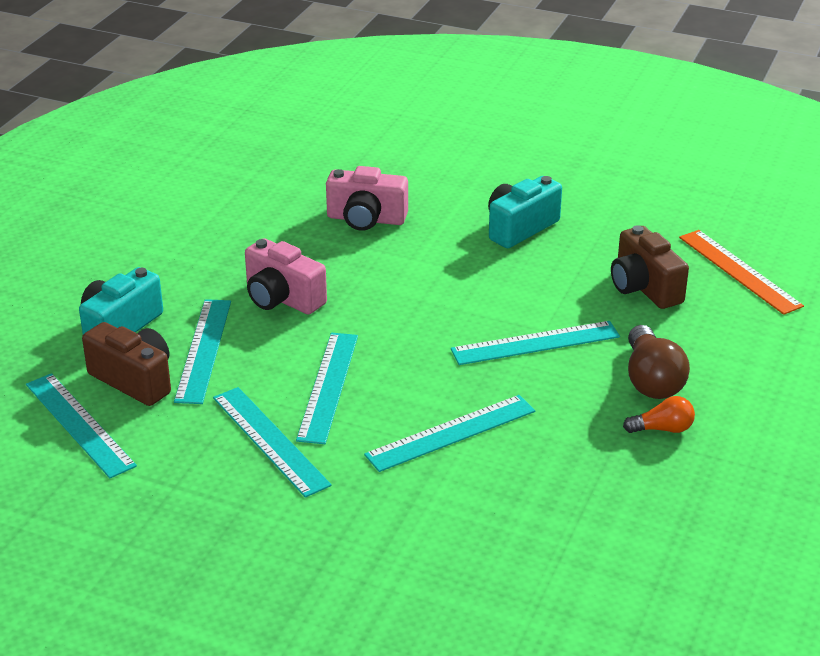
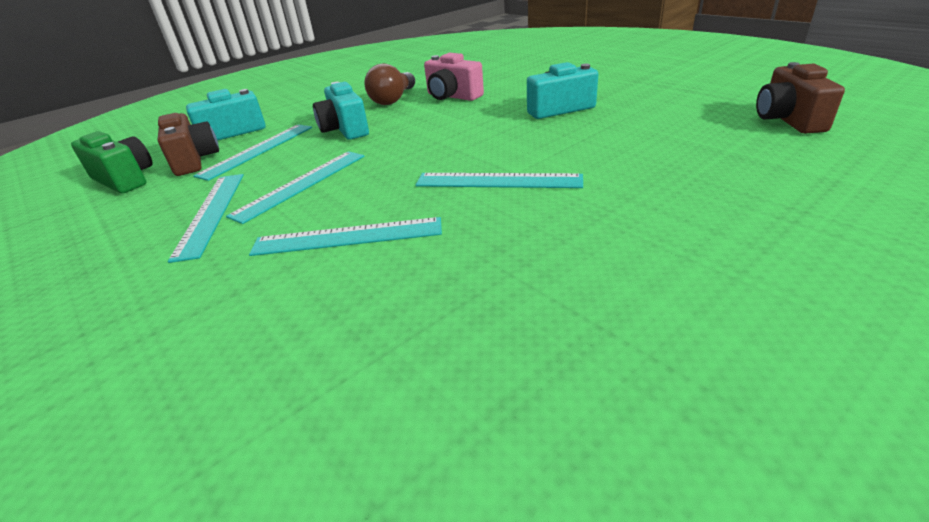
camera: 30 degrees right, 0 degrees up
turquoise ruler [26,373,137,478] -> green camera [71,131,153,194]
pink camera [245,238,327,314] -> turquoise camera [313,82,369,140]
brown camera [611,225,689,309] -> brown camera moved to [756,62,845,134]
orange light bulb [623,396,695,433] -> none
brown light bulb [628,325,690,399] -> brown light bulb moved to [365,63,415,105]
orange ruler [679,230,804,315] -> none

